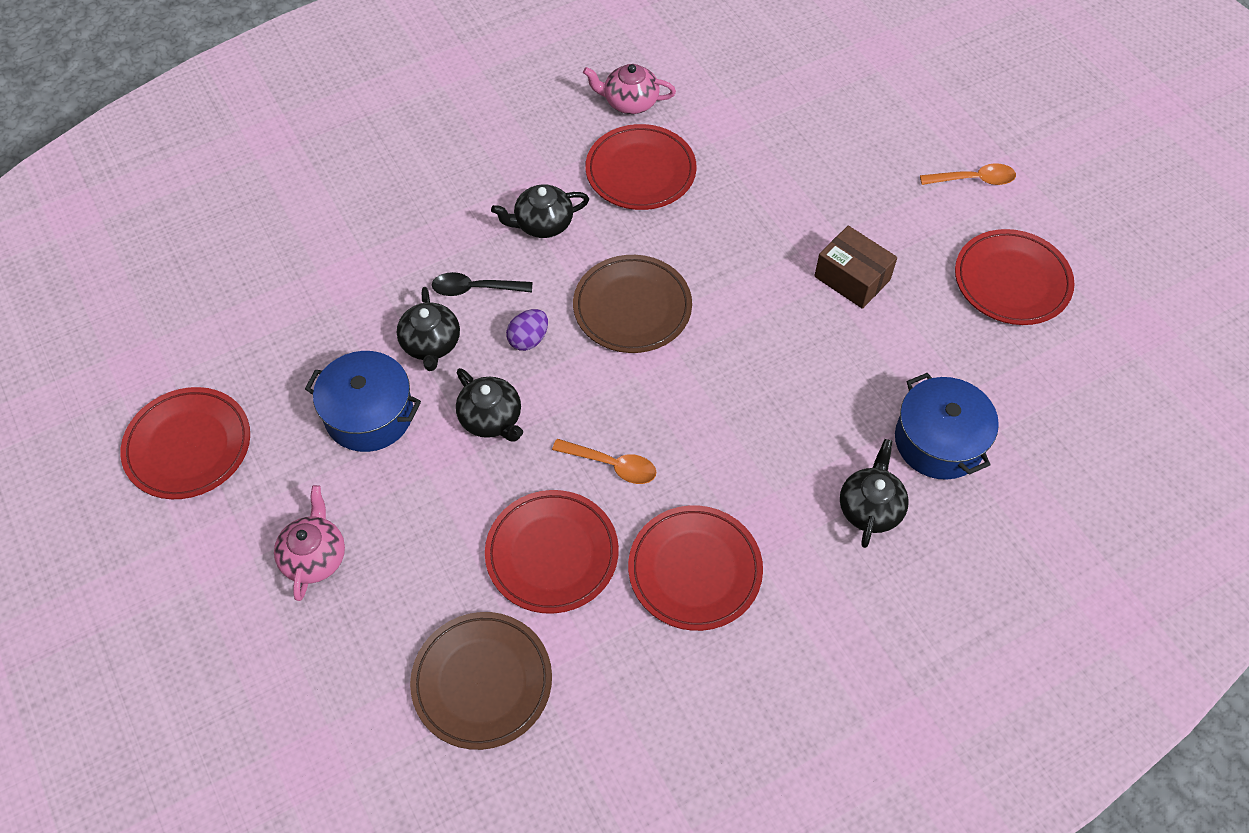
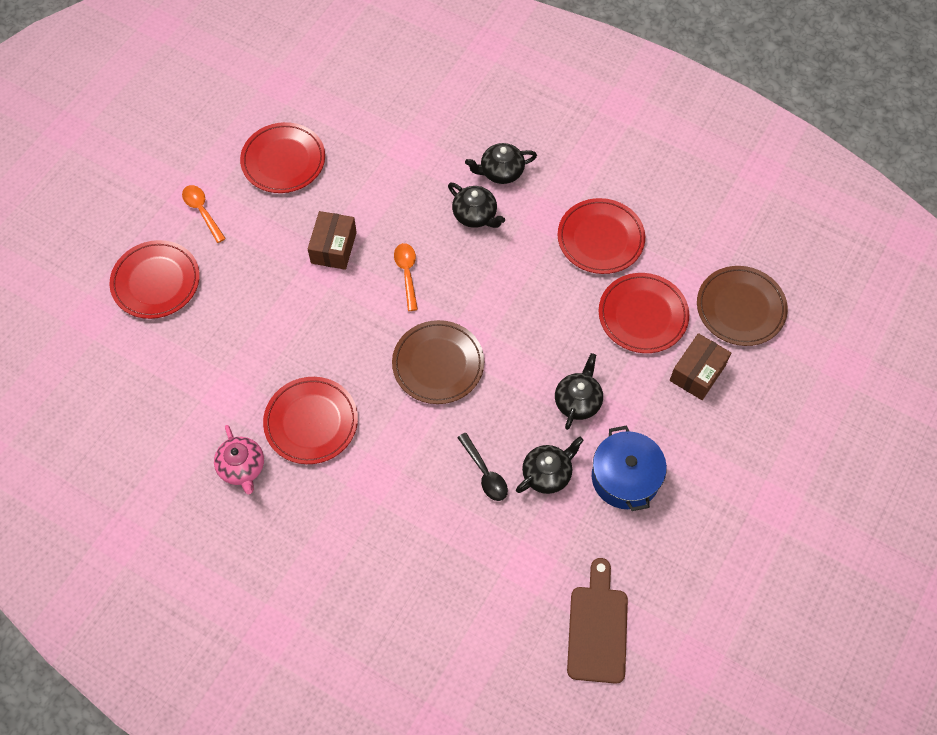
camera: 120 degrees left, 5 degrees up
red plate [120,387,250,499] -> red plate moved to [110,240,200,319]
pink teapot [274,485,345,601] -> none
black teapot [491,184,589,238] -> black teapot moved to [448,183,505,228]
purple egg [506,309,548,351] -> none
orange spoon [552,439,656,484] -> orange spoon moved to [394,243,418,311]
blue pot [895,373,999,480] -> none
none -> brown cutting board [567,558,628,684]
none -> brown box [670,333,731,400]

